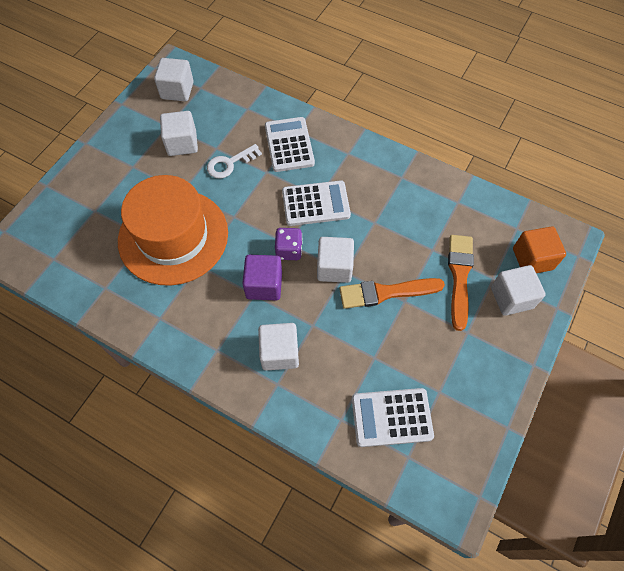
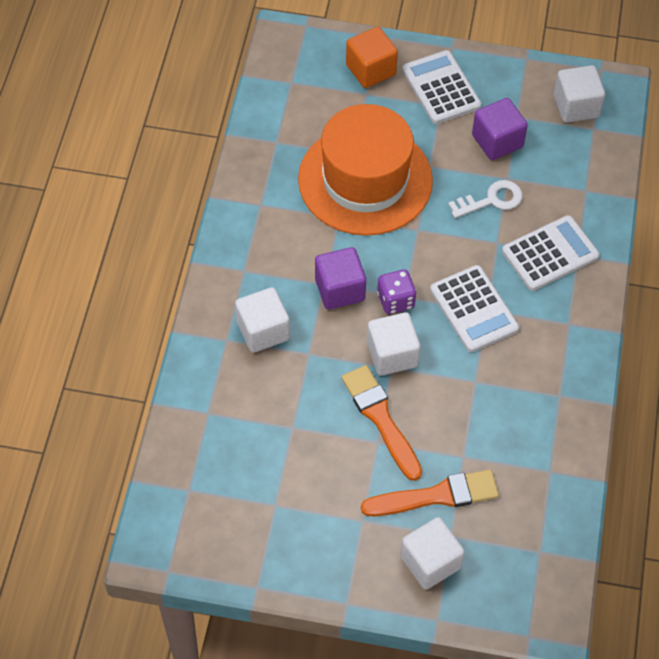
camera: 70 degrees right, 5 degrees down
white cube [160,111,198,156] -> purple cube [472,98,528,160]
white key [207,144,262,179] -> white key turned 120 degrees clockwise [448,180,523,218]
white calculator [352,388,434,447] -> white calculator moved to [402,50,481,124]
orange cube [513,226,566,273] -> orange cube moved to [346,27,398,88]

